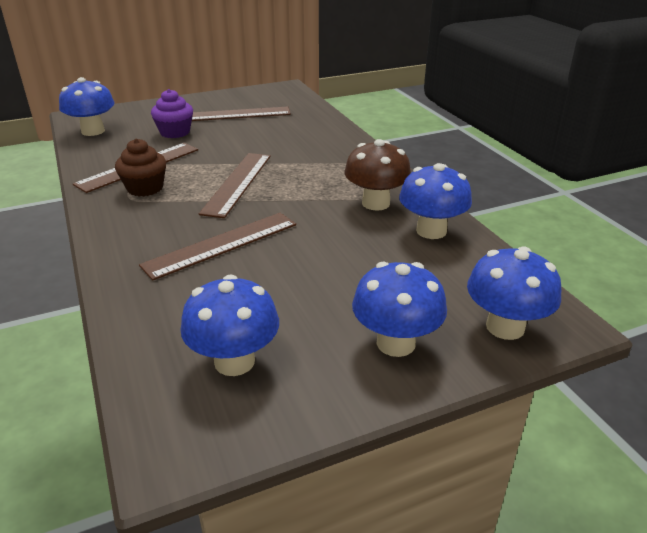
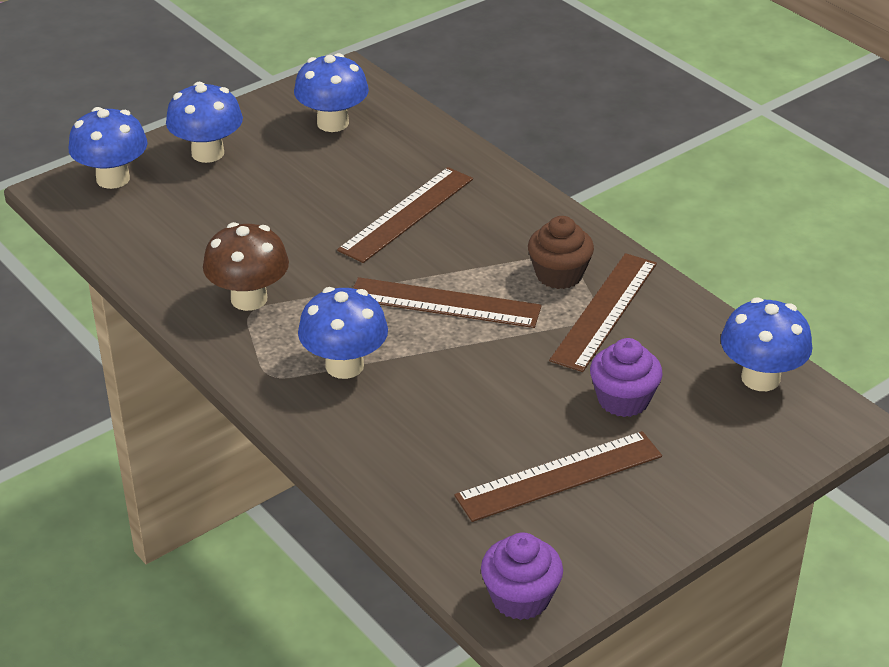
camera: 165 degrees right, 5 degrees up
brown ruler [199,153,271,218] -> brown ruler turned 75 degrees counterclockwise [353,277,542,328]
blue mushroom [399,163,472,239] -> blue mushroom moved to [298,287,388,379]
none -> purple cupcake [481,532,563,620]

